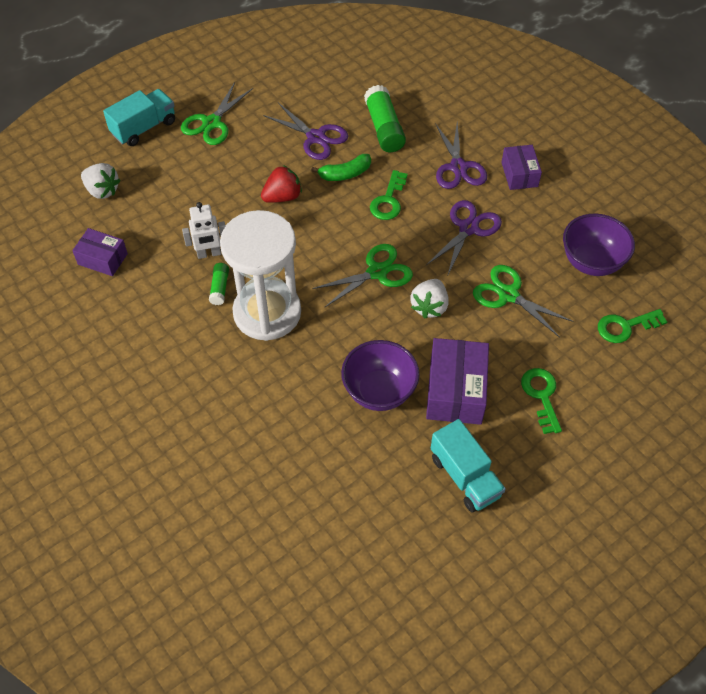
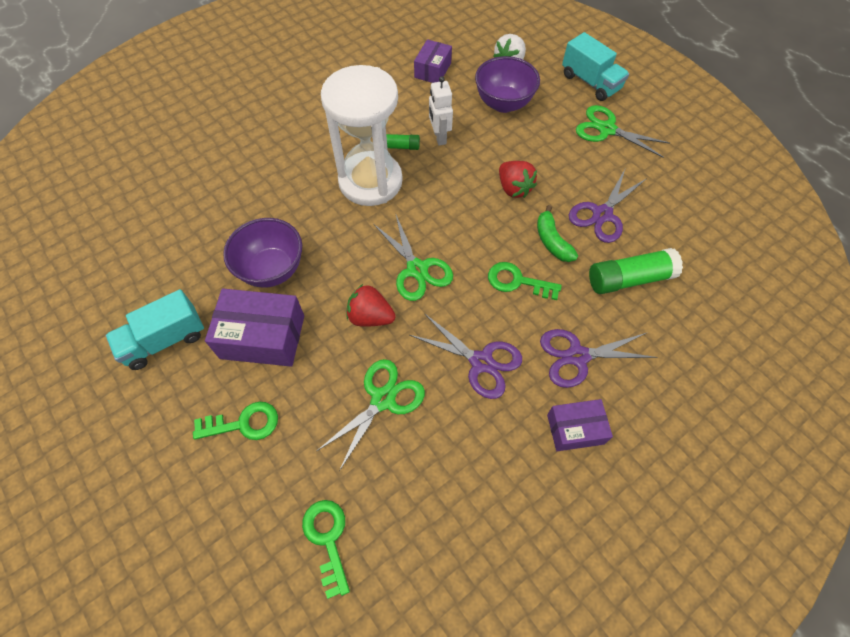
camera: 90 degrees right, 5 degrees up
white strawberry [410,279,449,318] -> red strawberry [346,284,396,327]
purple bowl [563,214,635,276] -> purple bowl moved to [475,56,540,113]

